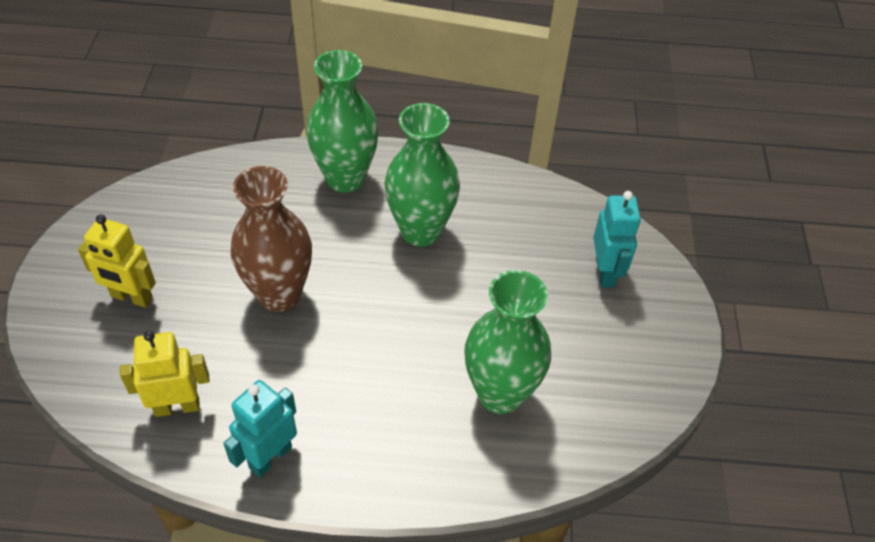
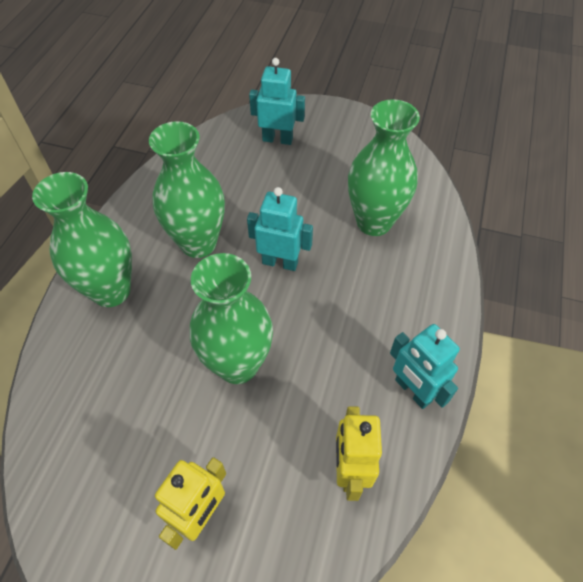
camera: 75 degrees left, 5 degrees up
brown vase [231,166,312,312] -> green vase [190,253,273,384]
none -> turquoise robot [247,187,313,271]

